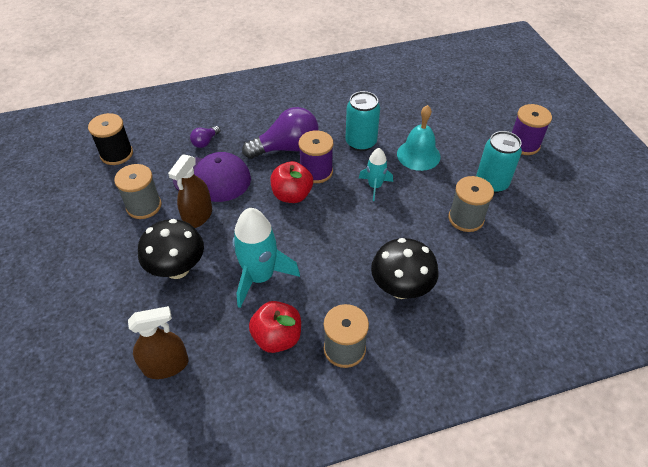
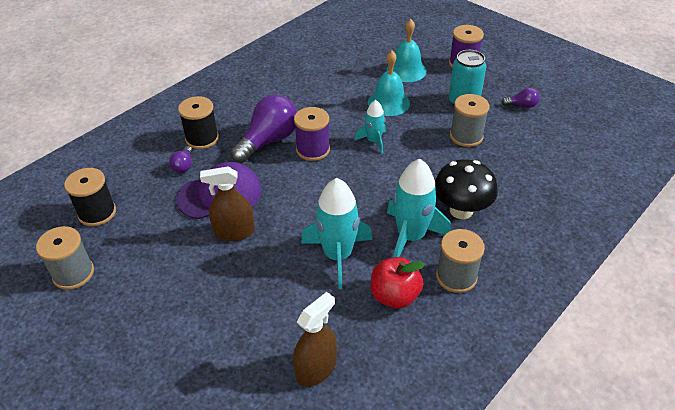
camera: 30 degrees left, 5 degrees down
grey spool [114,164,162,219] -> grey spool moved to [36,226,94,290]
black mushroom [138,219,204,279] -> none
brown spray bottle [168,155,212,228] -> brown spray bottle turned 90 degrees clockwise [200,167,255,241]
red apple [270,161,313,203] -> none
turquoise can [345,91,380,151] -> none
none -> black spool [178,96,219,149]
none -> turquoise bell [387,19,427,82]
none -> turquoise rocket [387,159,451,257]
none -> purple light bulb [501,88,540,108]

